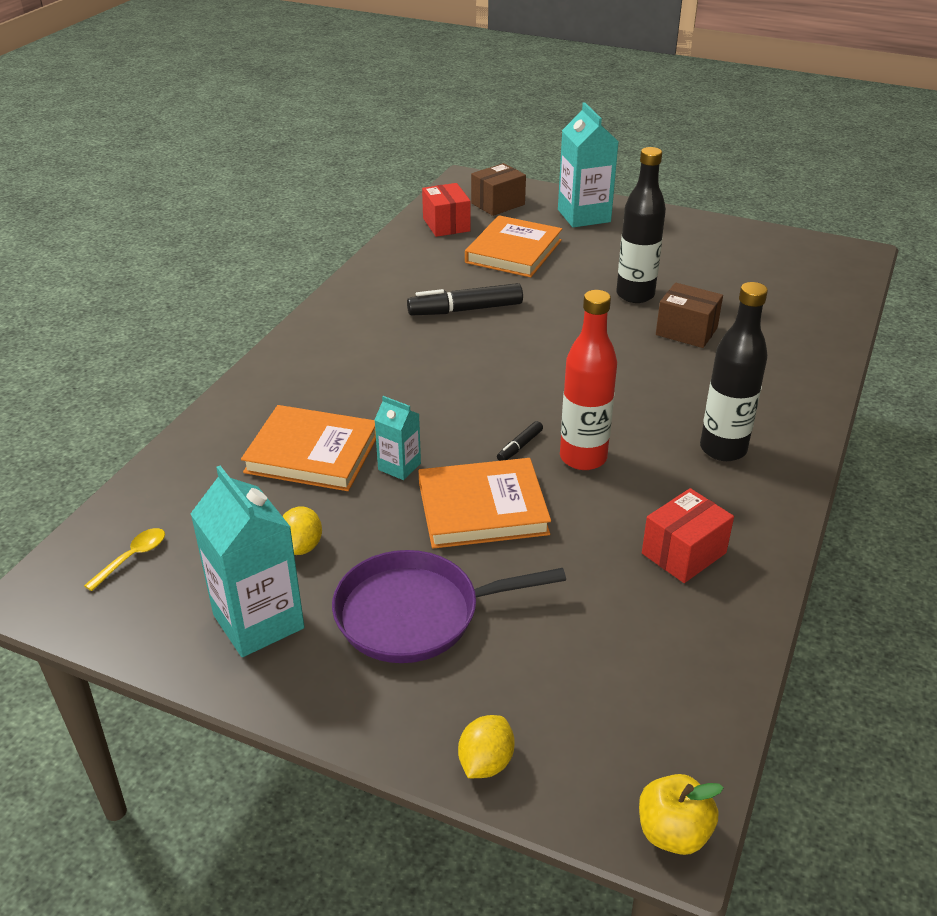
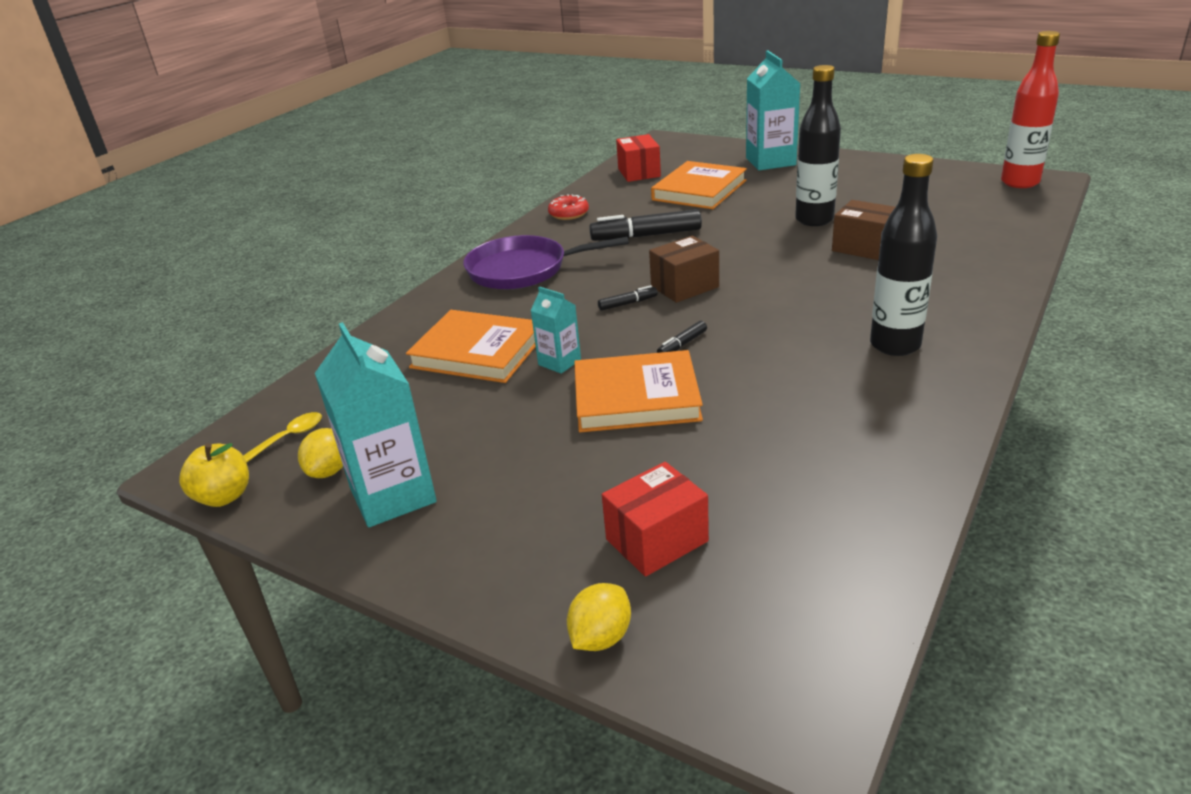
camera: 10 degrees right, 5 degrees down
yellow lemon [282,506,322,555] -> yellow lemon moved to [298,428,343,478]
purple pan [332,550,566,663] -> purple pan moved to [463,235,629,289]
brown box [471,163,526,216] -> brown box moved to [649,236,719,303]
red bottle [560,290,617,470] -> red bottle moved to [1001,31,1060,188]
yellow apple [639,774,724,855] -> yellow apple moved to [179,443,249,507]
red box [642,488,734,583] -> red box moved to [602,462,709,577]
none -> red donut [548,194,589,220]
none -> black marker [598,285,657,311]

